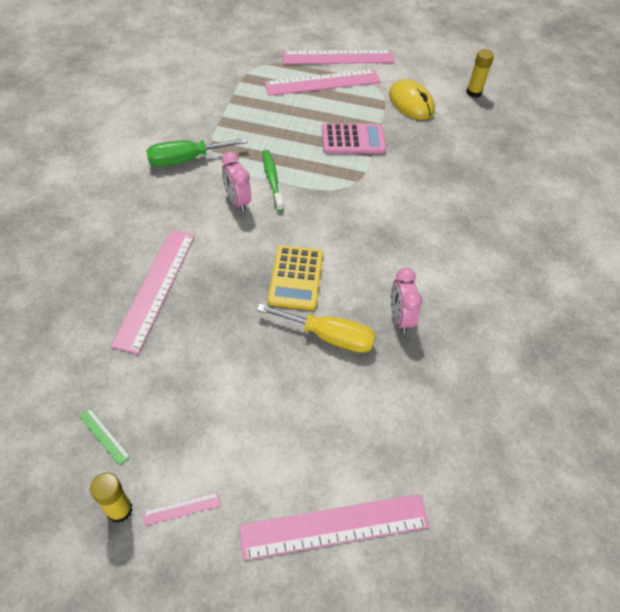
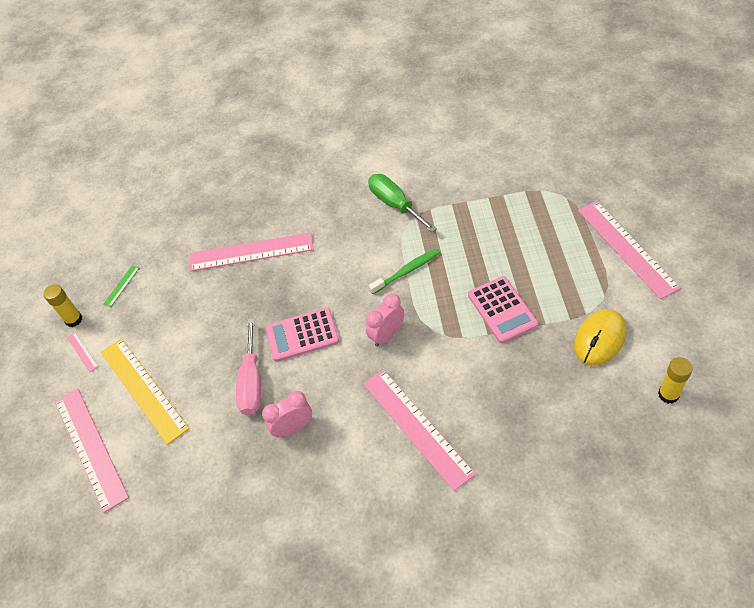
camera: 80 degrees right, 0 degrees up
pink clock [222,152,251,212] -> pink clock moved to [366,294,404,347]
yellow screwdriver [256,303,376,353] -> pink screwdriver [236,318,261,415]
pink ruler [264,69,381,96] -> pink ruler moved to [363,369,476,491]
yellow calculator [268,245,323,310] -> pink calculator [266,307,339,362]
none -> yellow ruler [101,338,189,445]

